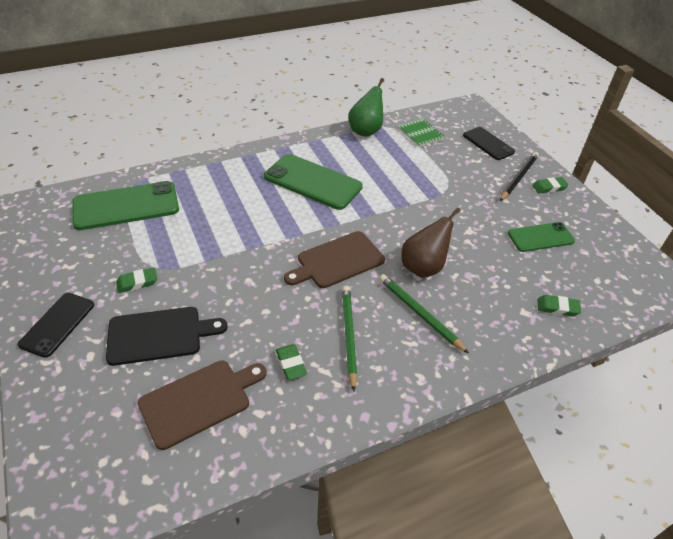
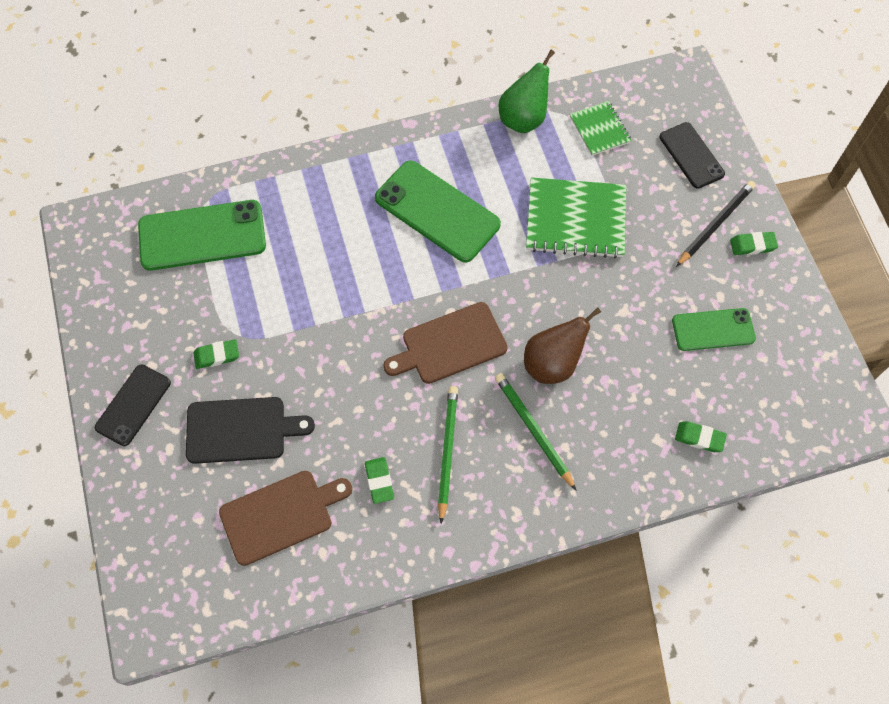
camera: 10 degrees right, 20 degrees up
none -> green notebook [526,177,626,259]

